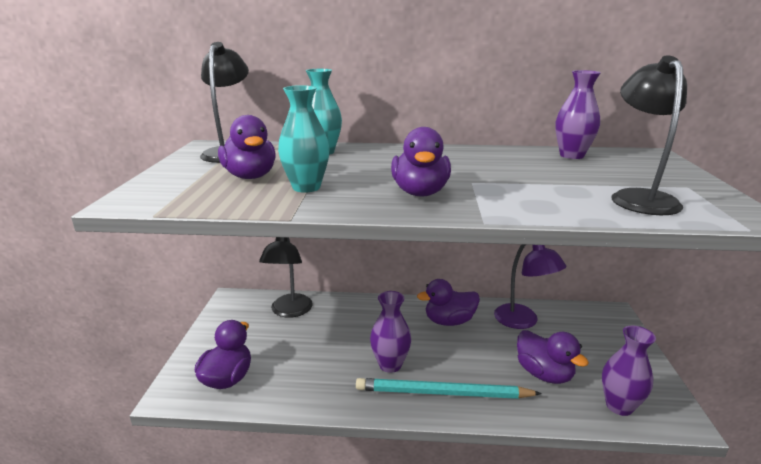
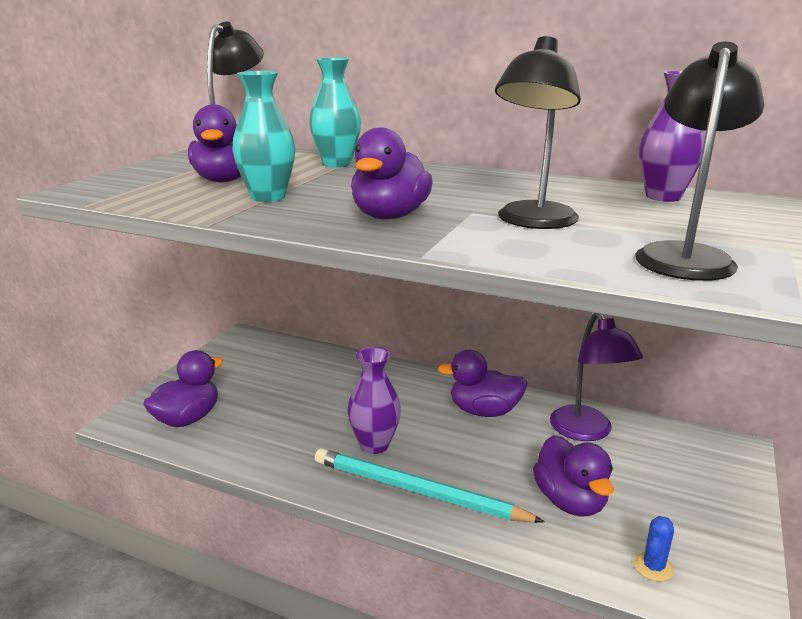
camera: 20 degrees right, 0 degrees up
black lamp [259,237,313,318] -> black lamp moved to [495,36,581,229]
purple vase [602,325,656,416] -> blue cactus [634,516,674,582]

